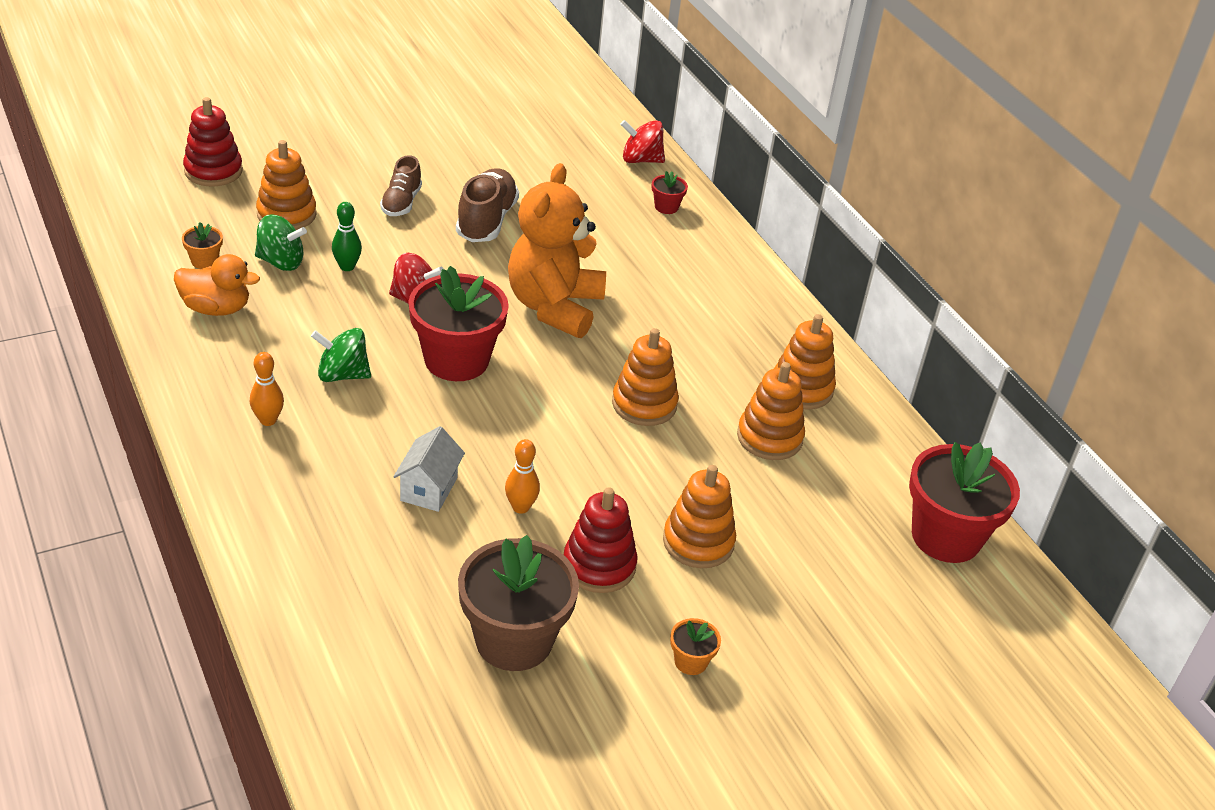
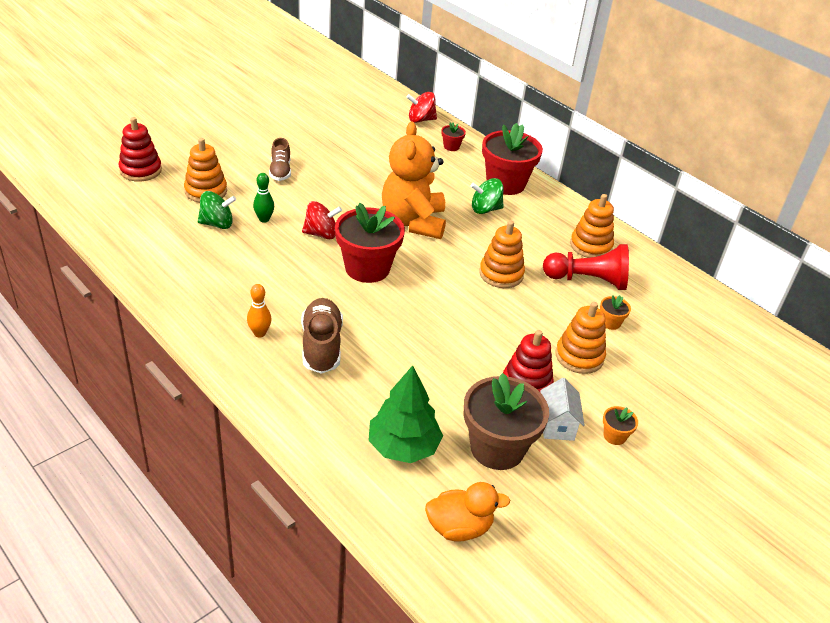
camera: 15 degrees left, 0 degrees up
orange duck [174,254,260,316] -> orange duck moved to [425,482,510,542]
orange flower pot [182,222,223,269] -> orange flower pot moved to [600,295,631,330]
green spinning top [311,328,371,382] -> green spinning top moved to [471,178,504,214]
white house [393,426,465,512] -> white house moved to [540,378,585,441]
brown shoe [456,168,519,242] -> brown shoe moved to [301,298,343,374]
orange bowling pin [505,439,540,514] -> none
orange stacking toy [737,362,805,460] -> red pawn [543,244,629,290]
red flower pot [909,442,1020,563] -> red flower pot moved to [482,123,543,195]
none -> green tree [368,365,443,463]

